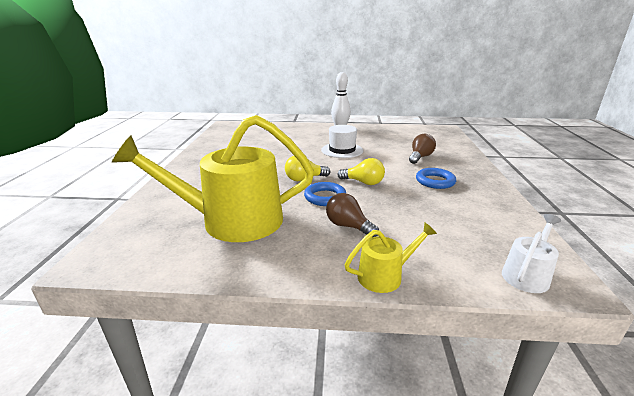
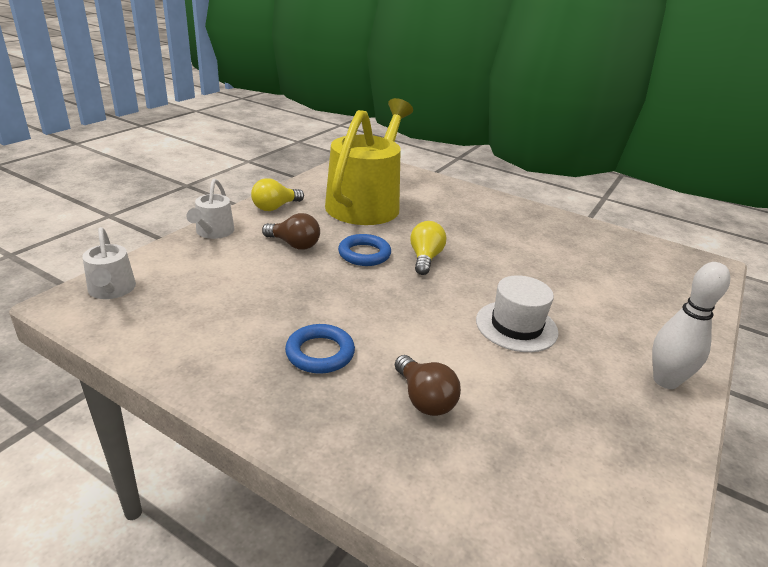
camera: 115 degrees right, 5 degrees up
brown light bulb [326,193,379,237] -> brown light bulb turned 45 degrees clockwise [262,213,320,250]
yellow light bulb [337,158,385,185] -> yellow light bulb moved to [251,178,304,211]
yellow watering can [345,223,437,293] -> white watering can [186,179,234,239]

